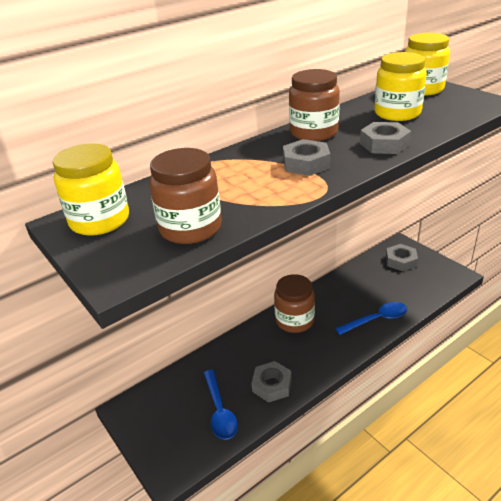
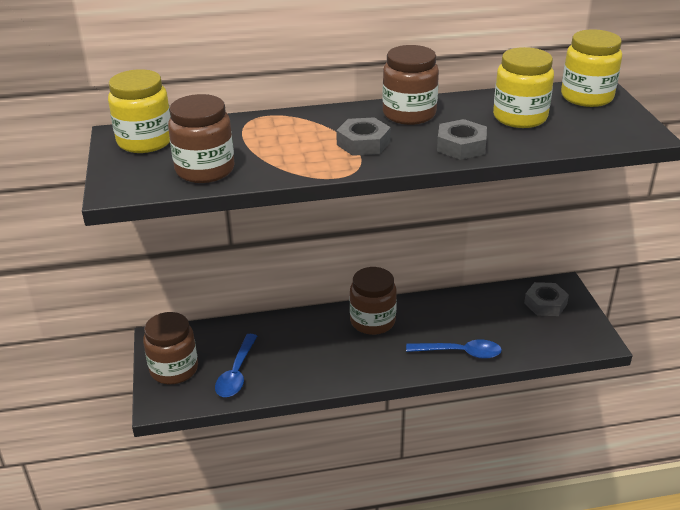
camera: 25 degrees right, 0 degrees up
grey nut [251,361,292,403] -> none
none -> brown jar [143,312,198,384]

